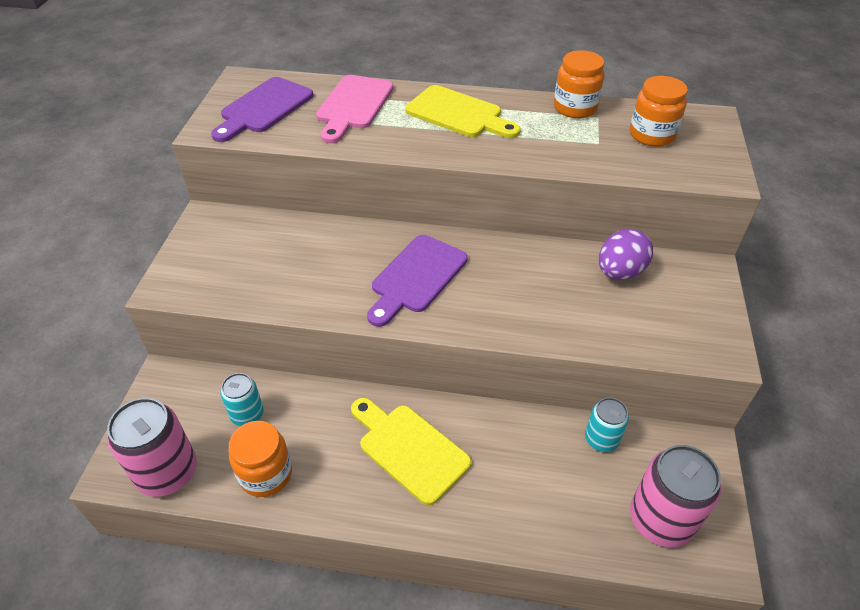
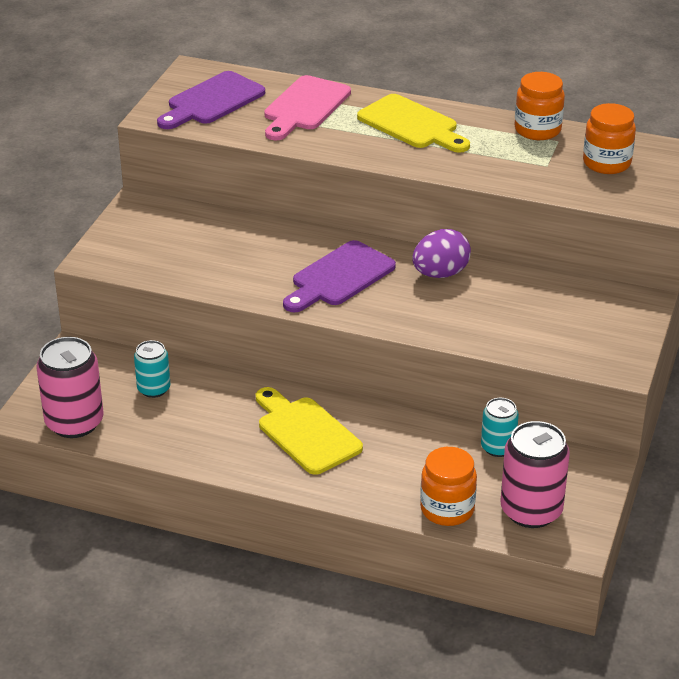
camera: 10 degrees right, 10 degrees down
orange jar [229,421,292,497] -> orange jar moved to [420,447,477,526]
purple egg [599,229,653,280] -> purple egg moved to [412,229,471,278]

